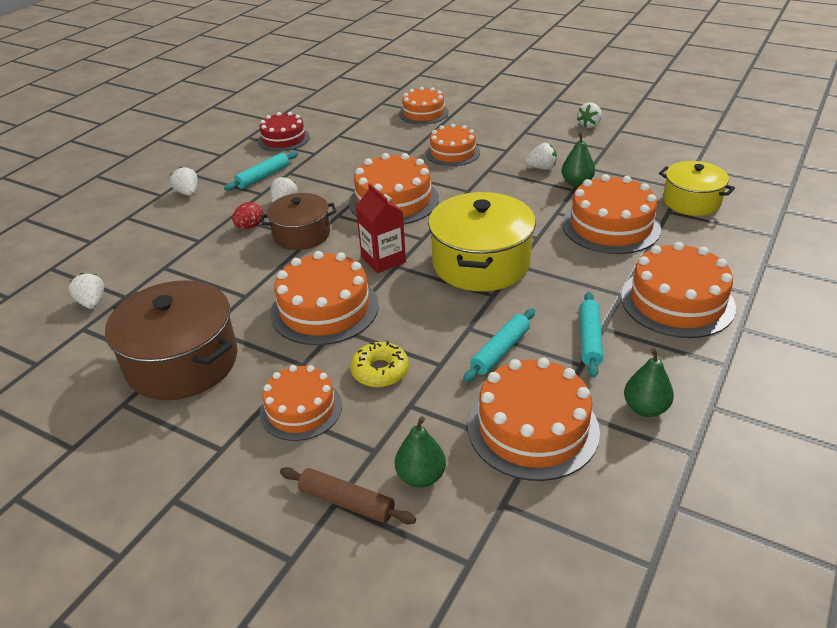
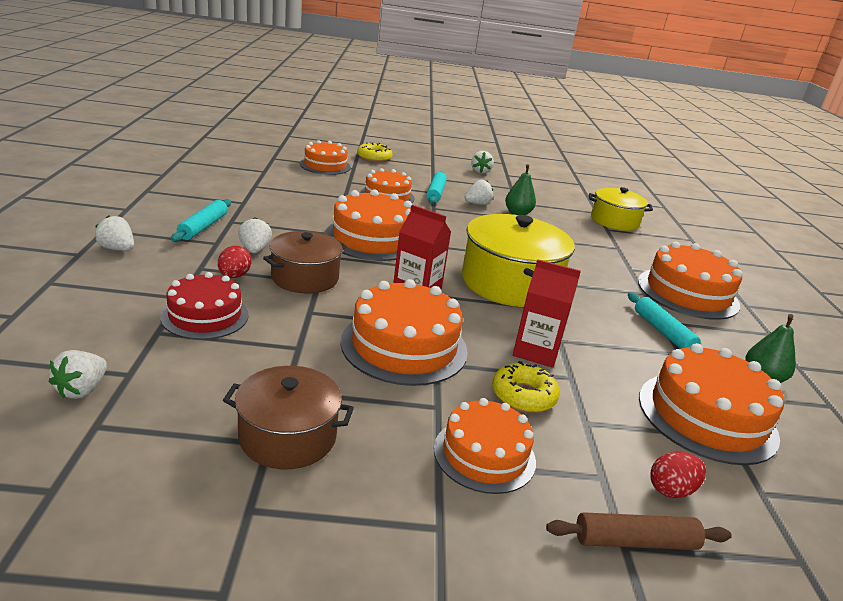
camera: 35 degrees left, 10 degrees down
white strawberry [69,273,104,309] -> white strawberry turned 105 degrees counterclockwise [49,350,107,399]
brown pot [105,280,237,400] -> brown pot [223,366,354,469], size x0.63
red cake [258,112,310,152] -> red cake moved to [160,272,249,340]
green pear [395,416,446,487] -> red egg [650,452,706,498]
turquoise rolling pin [463,308,535,382] -> turquoise rolling pin moved to [426,172,447,204]
orange cake [562,174,661,254] -> none
none -> yellow donut [357,142,392,162]
none -> red carton [513,259,581,368]

